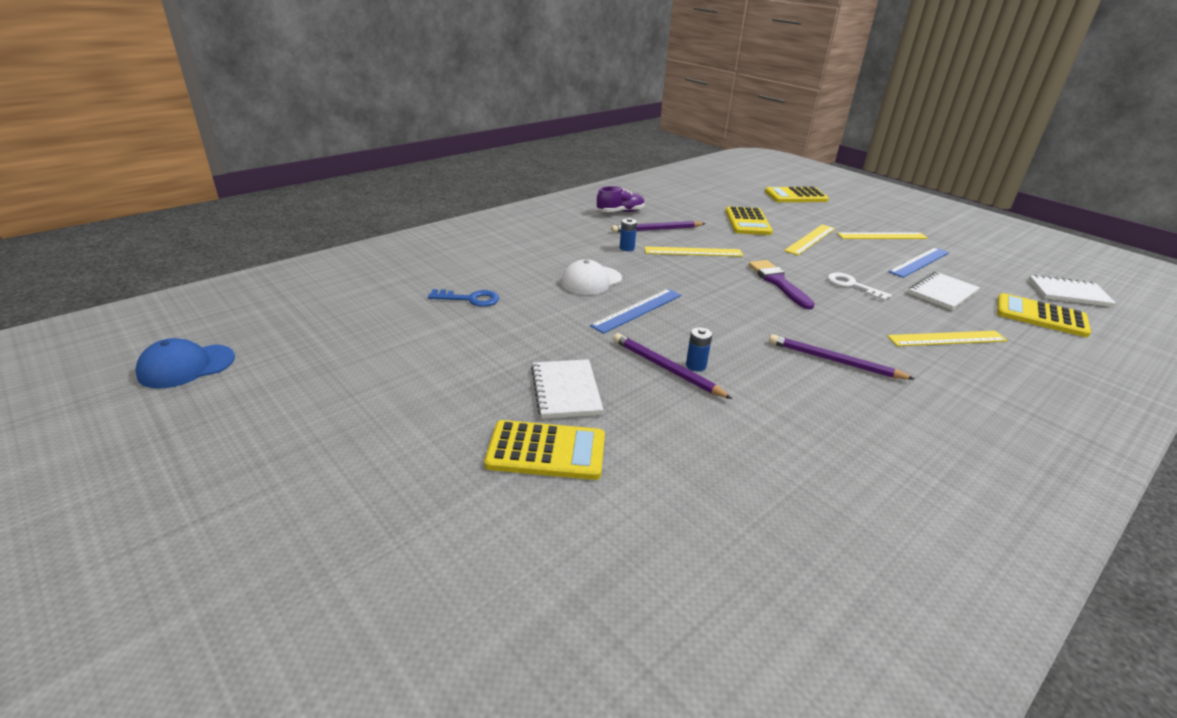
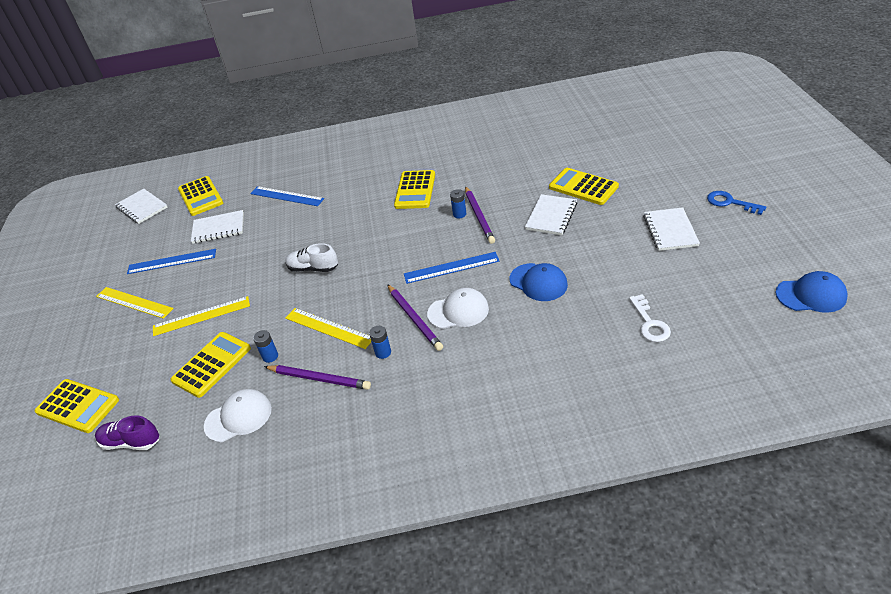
camera: 140 degrees left, 10 degrees up
blue key [428,289,499,307] -> blue key moved to [707,191,766,215]
purple shoe [597,186,645,212] -> purple shoe moved to [95,415,159,450]
purple brush [748,260,815,310] -> white shoe [285,243,338,272]
purple pencil [769,334,914,379] -> purple pencil moved to [387,284,443,351]
white key [827,272,892,301] -> white key moved to [629,294,671,342]
yellow ruler [887,331,1008,346] -> blue ruler [250,186,324,206]
none -> white cap [204,389,272,442]
none -> blue battery [253,330,278,363]
none -> yellow calculator [394,170,435,209]
none -> blue cap [509,263,568,301]
none -> white notebook [643,207,700,251]

